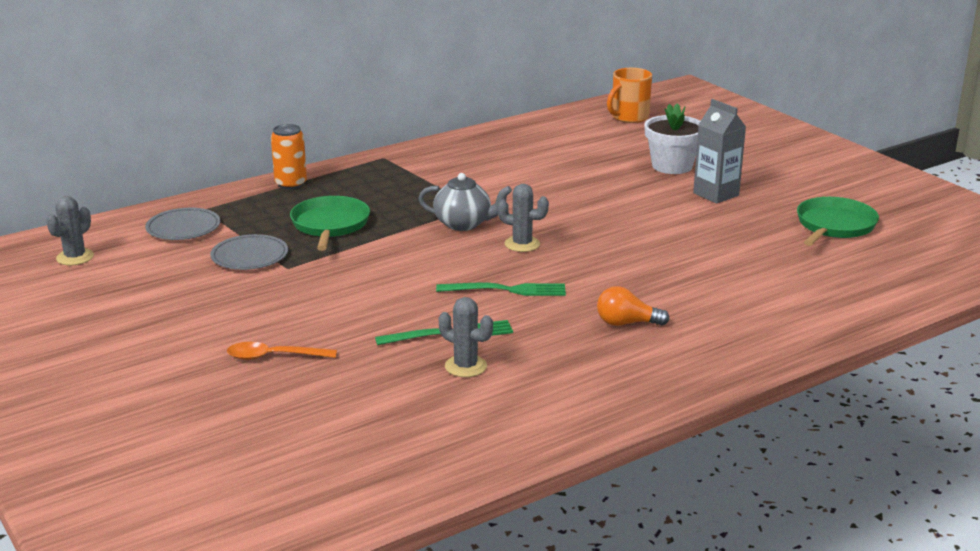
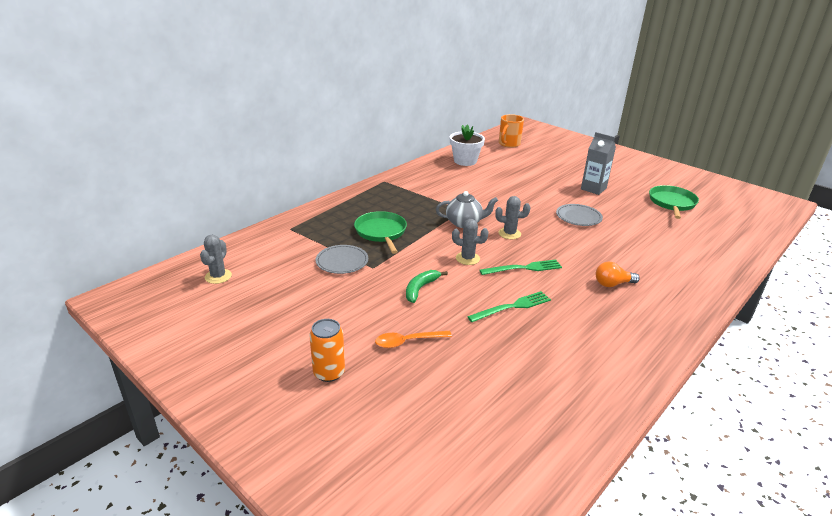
camera: 15 degrees left, 5 degrees up
grey plate [145,208,221,240] -> grey plate moved to [556,204,603,226]
orange can [271,124,307,189] -> orange can moved to [309,319,345,382]
grey cactus [439,297,493,377] -> grey cactus moved to [452,219,488,265]
white flower pot [644,103,700,174] -> white flower pot moved to [450,125,485,166]
none -> green banana [406,270,448,303]

